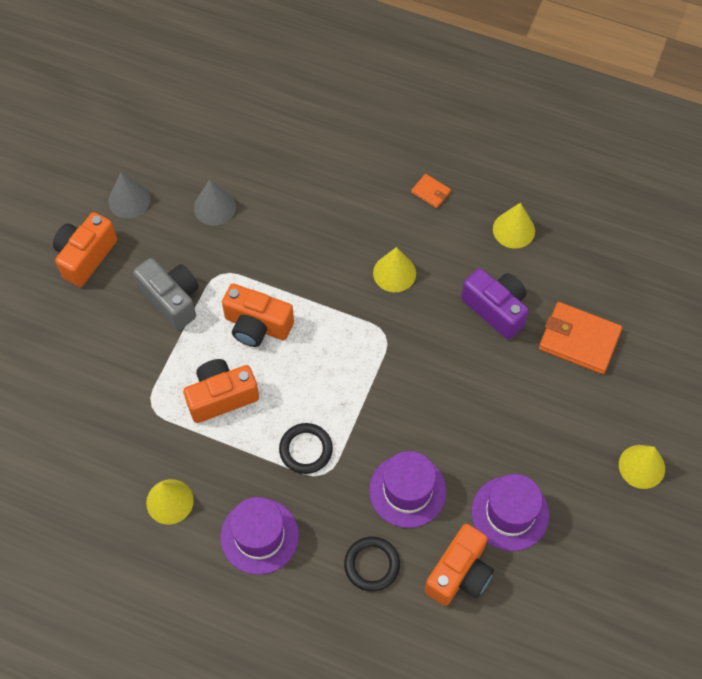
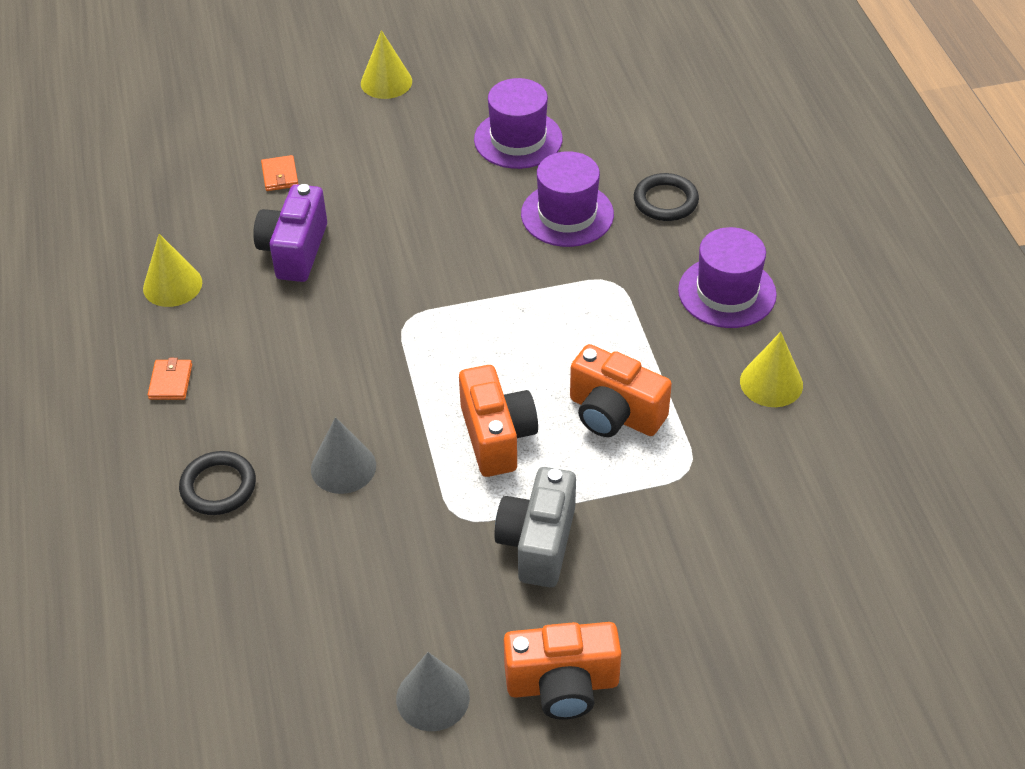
camera: 125 degrees left, 15 degrees down
grey cone [194,179,236,226] -> grey cone moved to [311,417,376,494]
black ring [279,423,333,474] -> black ring moved to [179,451,256,515]
yellow cone [373,247,416,292] -> none
orange camera [425,524,494,606] -> none
orange wallet [539,302,622,374] -> orange wallet [261,155,299,191], size x0.49

